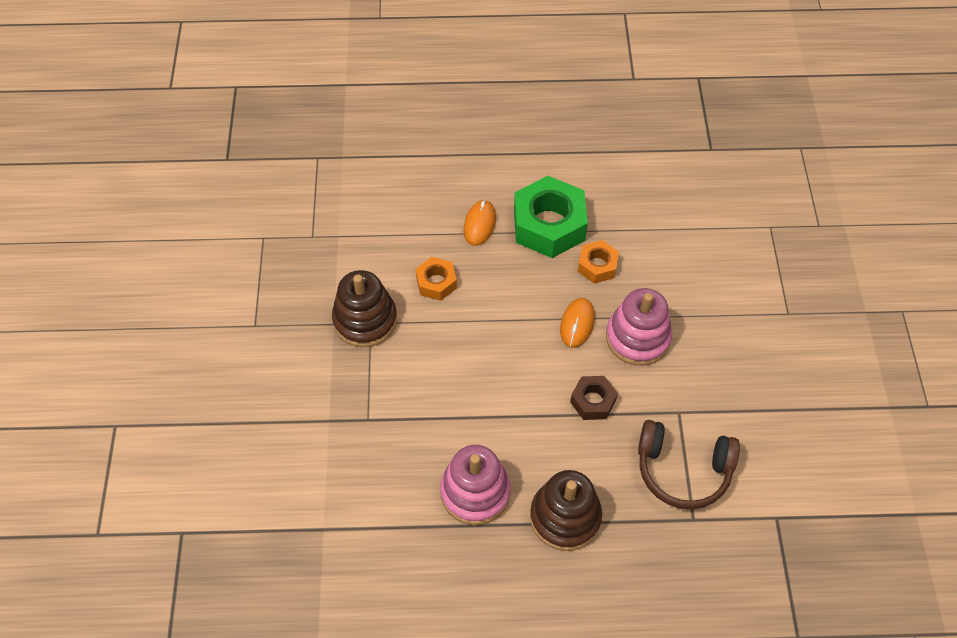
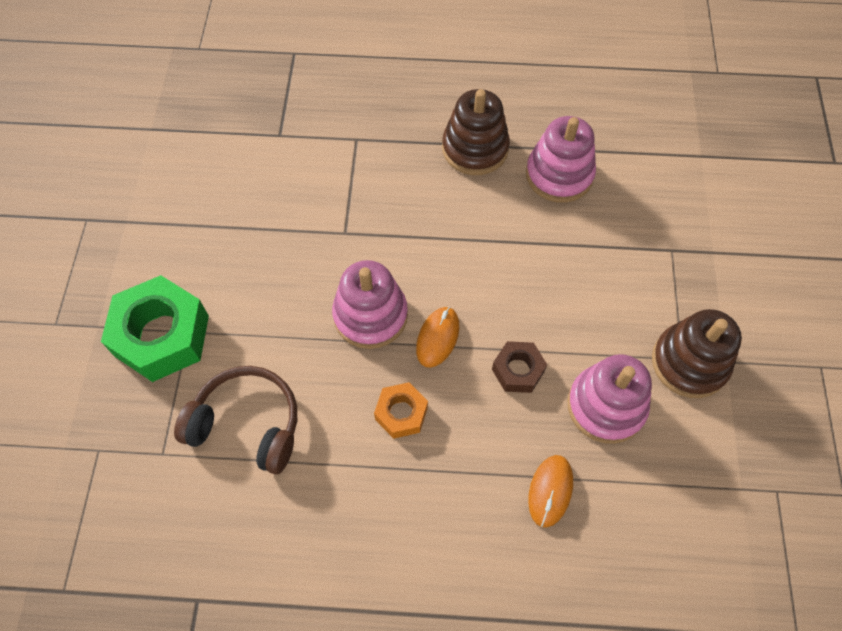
camera: 175 degrees left, 5 degrees up
orange nut [415,257,457,301] -> pink stacking toy [567,354,652,444]
green nut [514,176,588,258] -> green nut moved to [101,275,209,382]
brown nut [570,376,618,420] -> brown nut moved to [492,341,547,393]
brown headphones [638,420,740,509] -> brown headphones moved to [174,366,297,474]

